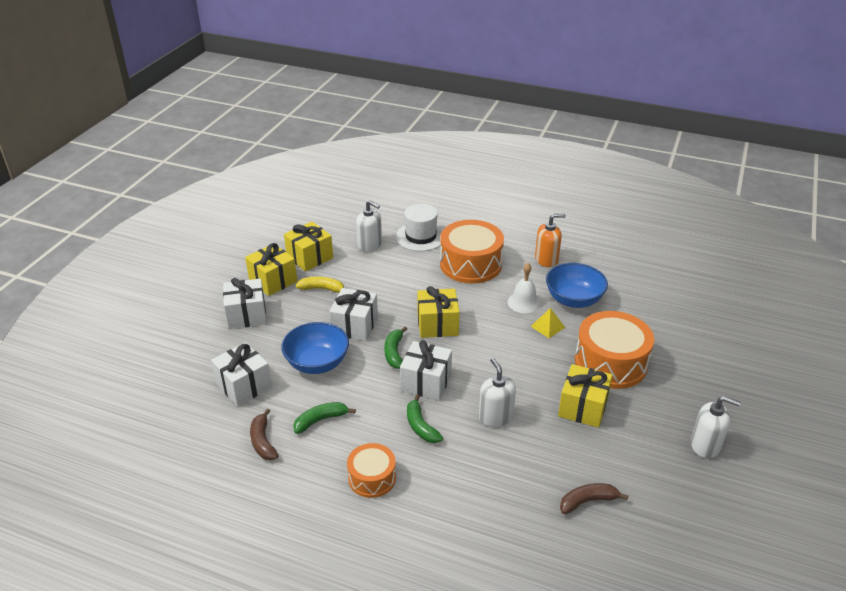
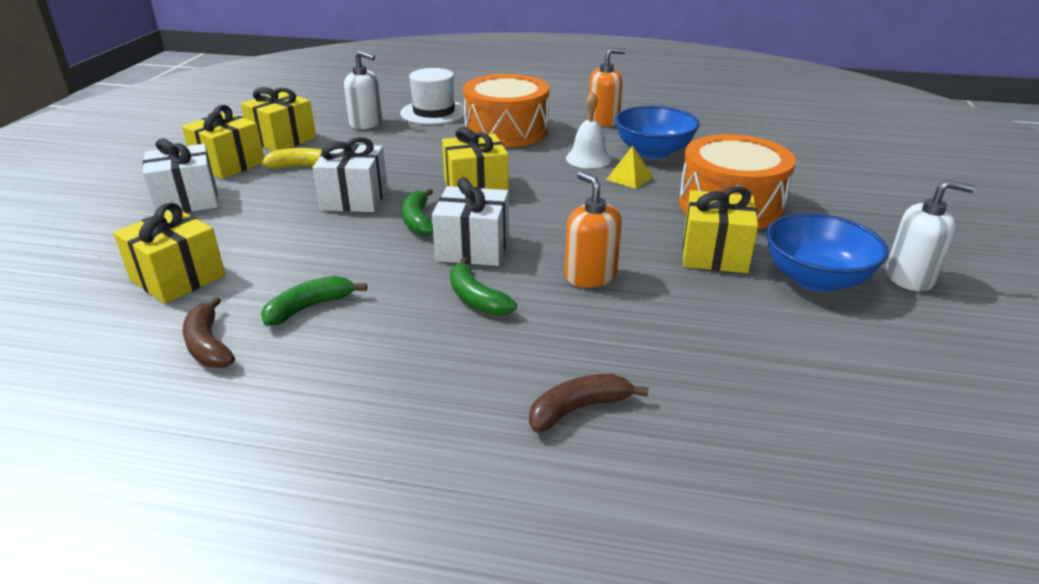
camera: 10 degrees left, 5 degrees down
white gift [211,342,272,406] -> yellow gift [113,203,225,304]
blue bowl [281,322,349,374] -> blue bowl moved to [766,213,889,292]
orange drum [347,443,396,498] -> none
white soap dispenser [479,358,516,427] -> orange soap dispenser [564,172,622,288]
brown banana [560,483,629,514] -> brown banana moved to [529,374,649,432]

